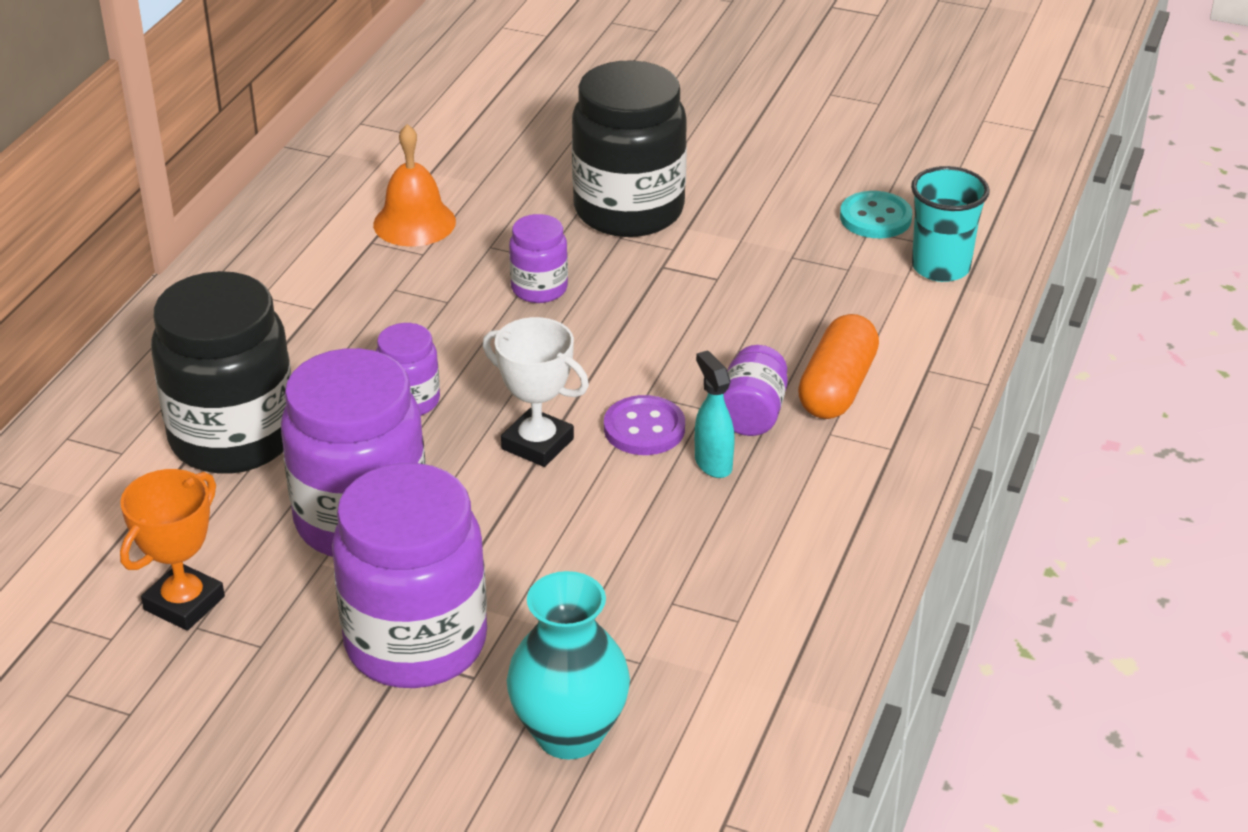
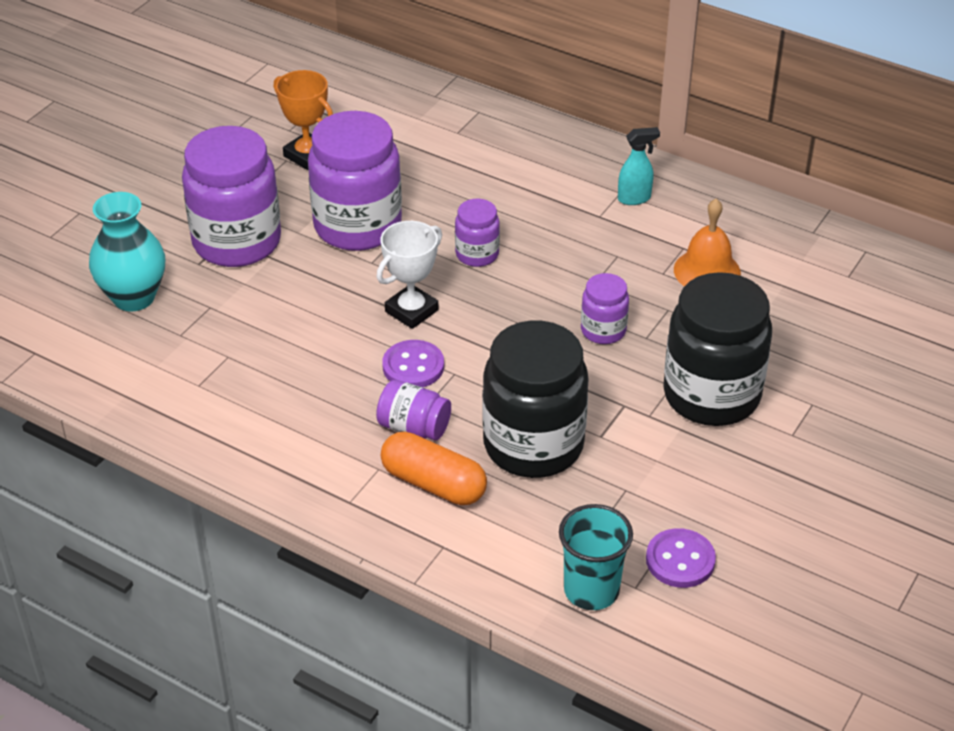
camera: 100 degrees right, 5 degrees up
black jar [151,271,291,474] -> black jar moved to [482,321,589,478]
turquoise spray bottle [695,350,735,478] -> turquoise spray bottle moved to [618,127,660,205]
turquoise button [840,191,912,238] -> purple button [646,528,716,588]

